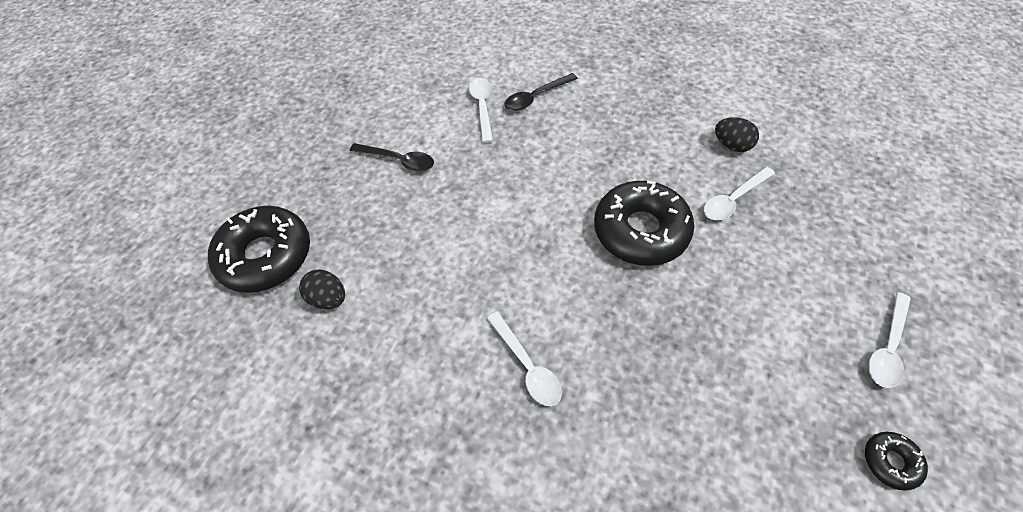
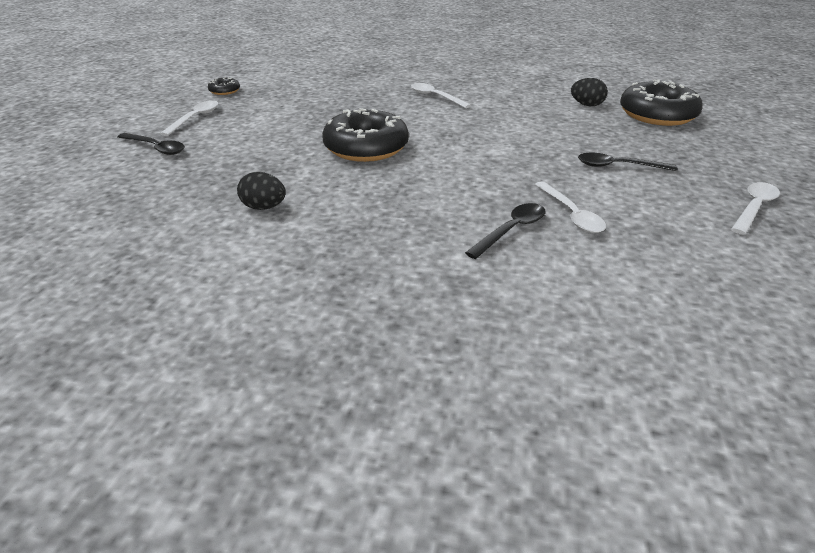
camera: 165 degrees right, 20 degrees down
white spoon [704,167,775,220] -> white spoon moved to [731,182,780,235]
none -> black spoon [118,133,185,155]

